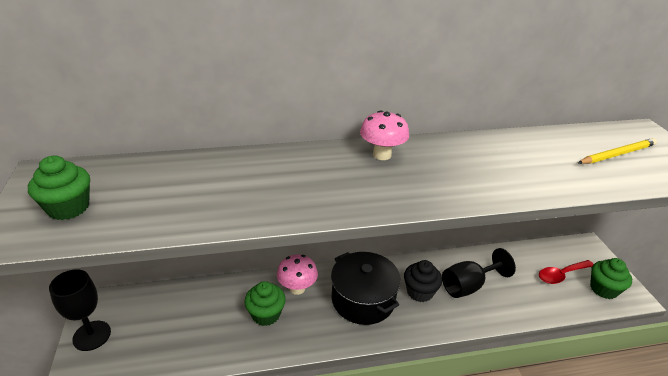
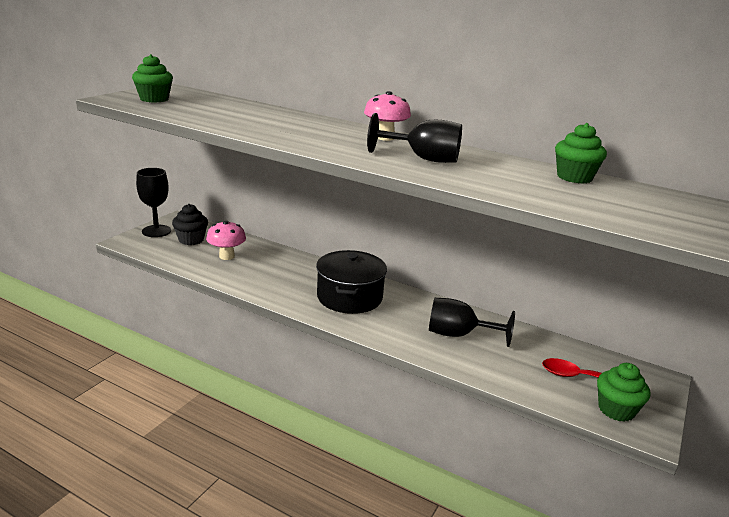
camera: 40 degrees right, 10 degrees down
green cupcake [244,281,286,326] -> green cupcake moved to [555,123,607,184]
pink mushroom [277,254,318,295] -> pink mushroom moved to [206,221,246,260]
black cupcake [404,260,442,302] -> black cupcake moved to [172,204,208,245]
yellow pencil [578,138,657,164] -> none
none -> black goblet [367,113,462,163]

